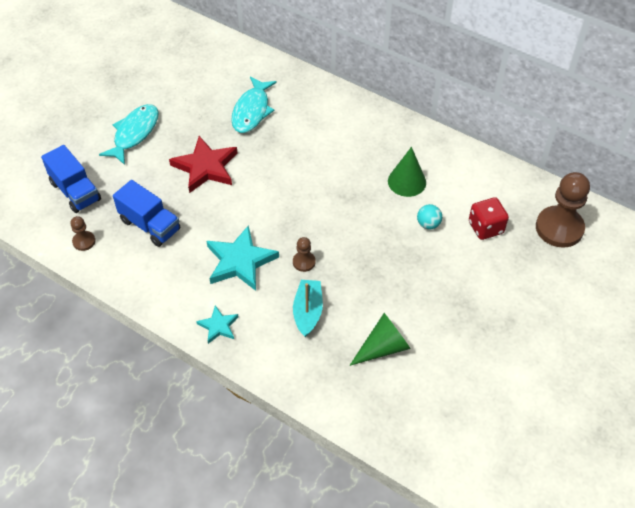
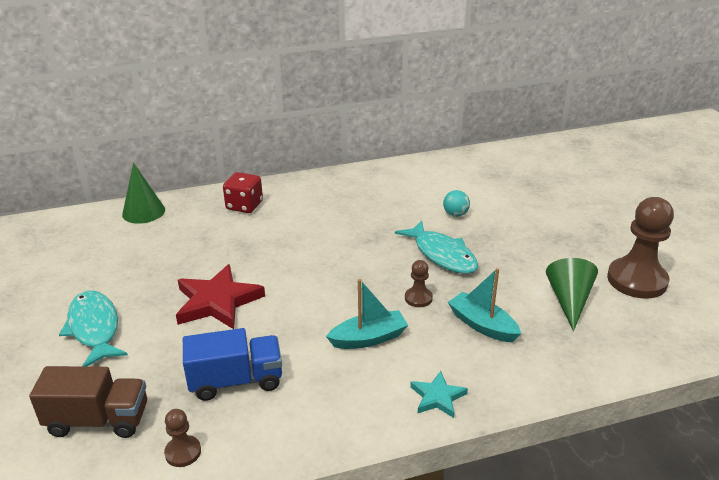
camera: 50 degrees left, 20 degrees down
blue truck [41,145,101,213] -> brown truck [29,366,147,438]
turquoise star [207,225,279,291] -> turquoise boat [326,279,408,349]
turquoise fish [231,76,277,133] -> turquoise fish moved to [395,220,478,274]
green cone [388,147,426,197] -> green cone moved to [122,163,165,224]
red dice [469,197,509,240] -> red dice moved to [223,172,263,213]
brown pawn [536,172,590,248] -> brown pawn moved to [607,197,674,299]

